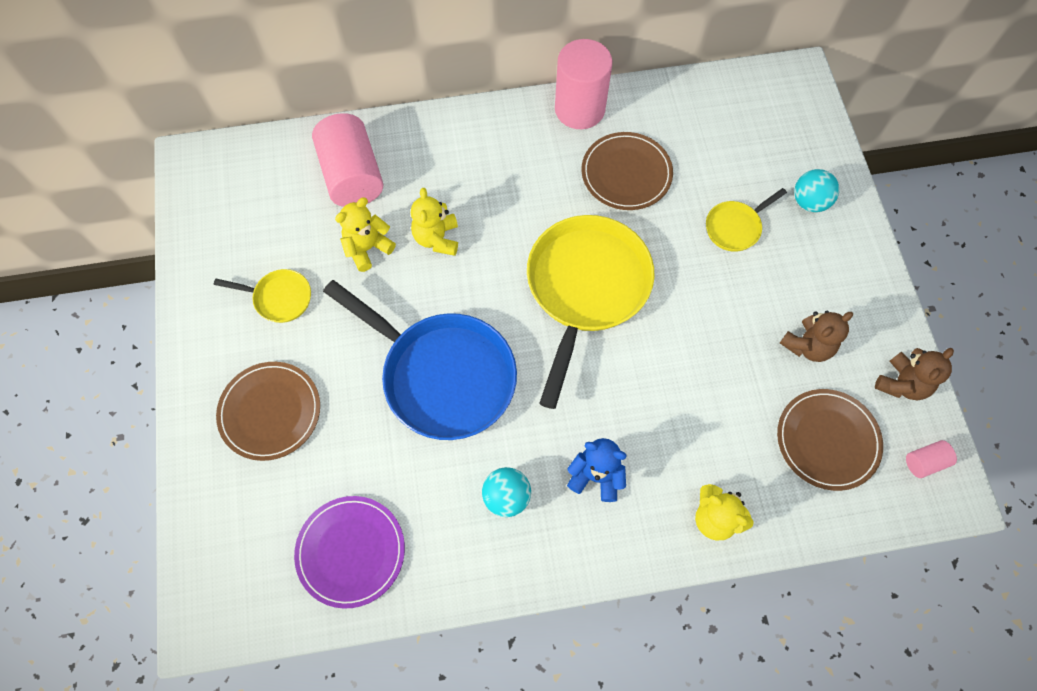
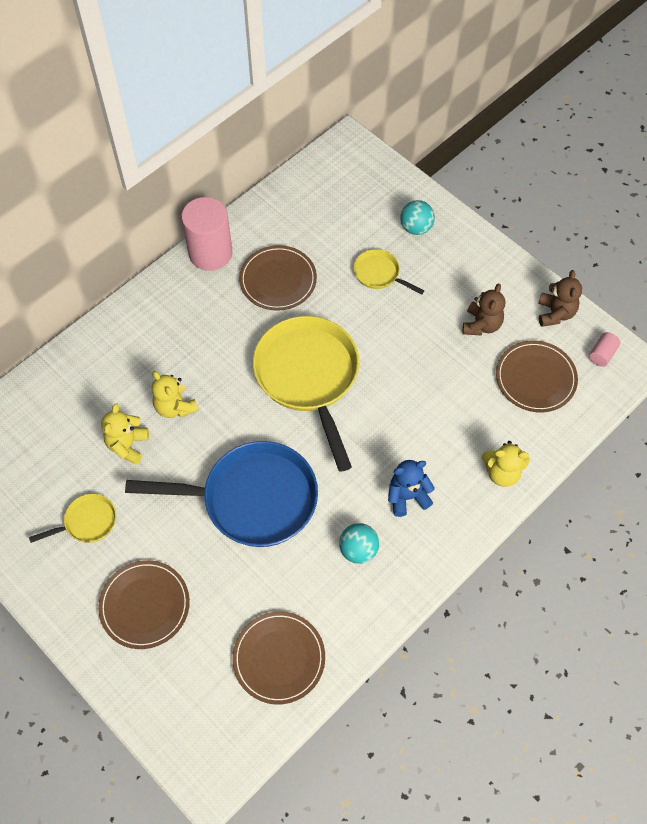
camera: 35 degrees left, 5 degrees down
purple plate [294,496,405,609] -> brown plate [232,611,325,705]
pink cylinder [312,113,383,207] -> none
yellow pan [706,188,787,252] -> yellow pan turned 105 degrees clockwise [354,249,425,295]

